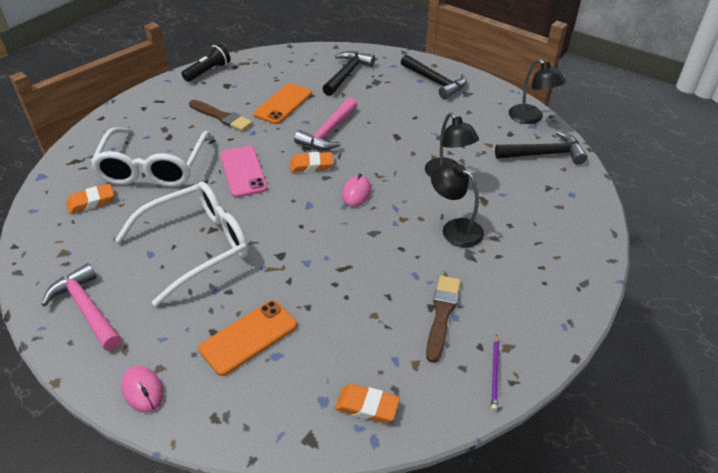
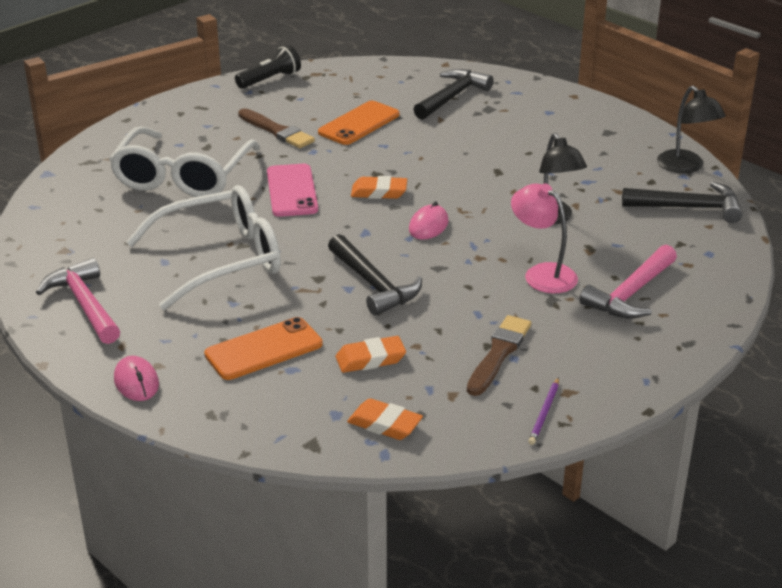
camera: 10 degrees right, 10 degrees down
orange eraser [66,184,114,214] -> orange eraser moved to [336,336,406,373]
pink hammer [294,98,357,150] -> pink hammer moved to [580,245,677,319]
black hammer [401,54,467,99] -> black hammer moved to [328,234,422,316]
black lamp [431,163,484,247] -> pink lamp [511,184,578,293]

